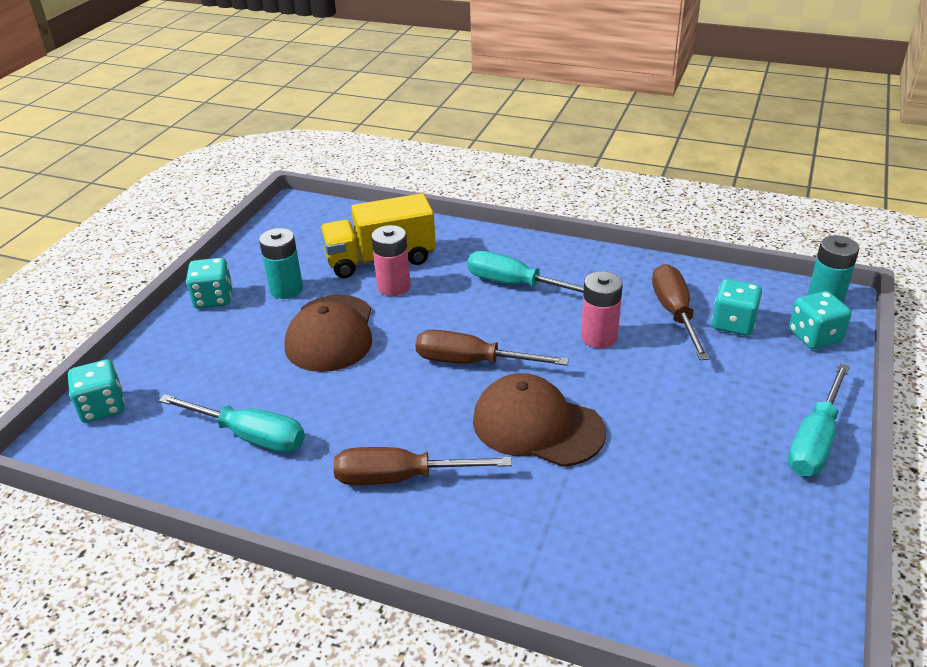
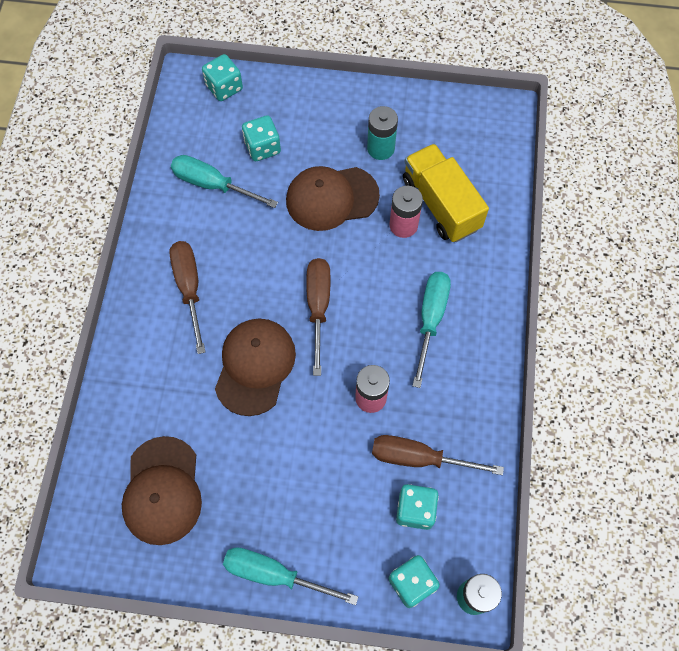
camera: 75 degrees right, 30 degrees up
turquoise screwdriver [159,394,305,453] -> turquoise screwdriver turned 105 degrees clockwise [171,155,278,208]
turquoise dice [186,258,232,309] -> turquoise dice moved to [242,115,281,161]
brown screwdriver [652,264,710,360] -> brown screwdriver turned 150 degrees counterclockwise [372,435,504,475]
none -> brown cap [122,436,202,545]

